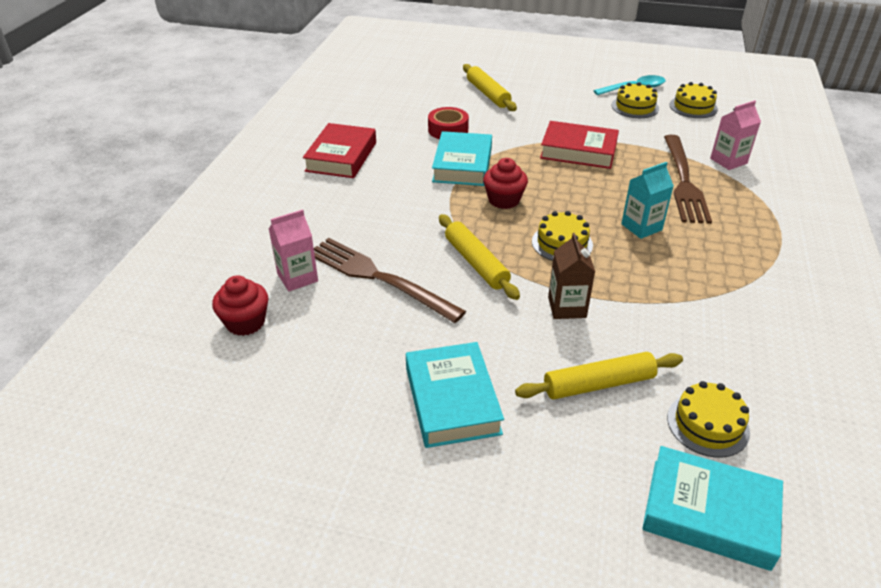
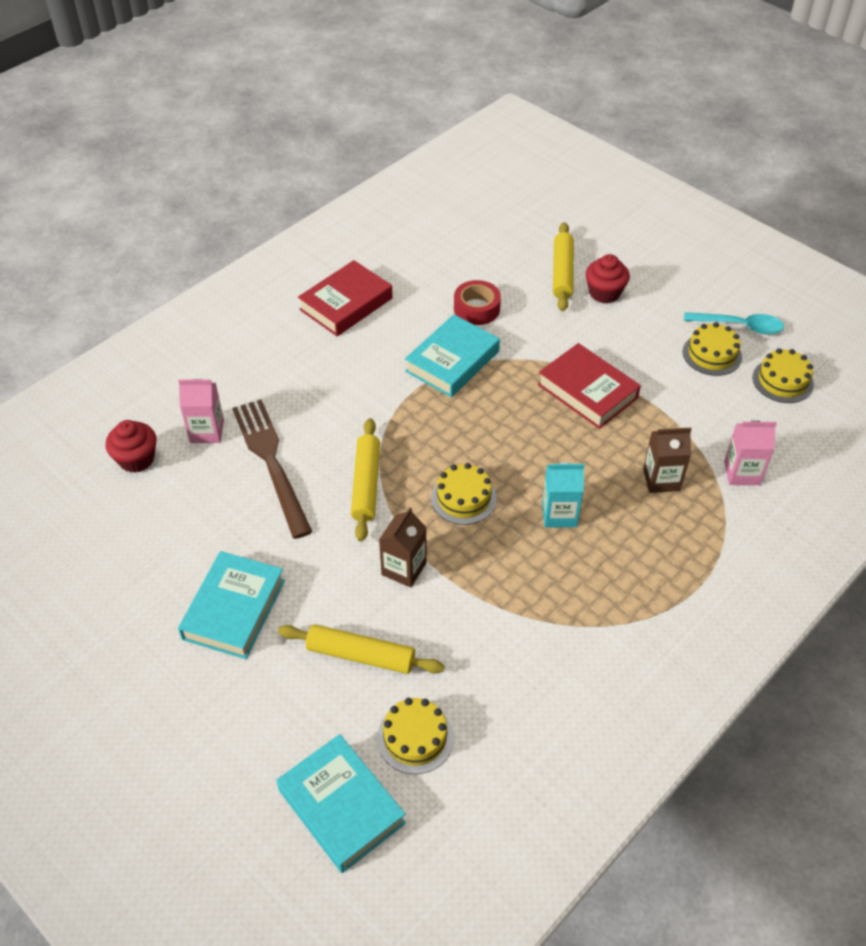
camera: 30 degrees right, 10 degrees up
red cupcake [483,158,528,209] -> red cupcake moved to [586,254,630,303]
brown fork [664,135,712,224] -> brown carton [643,428,691,493]

